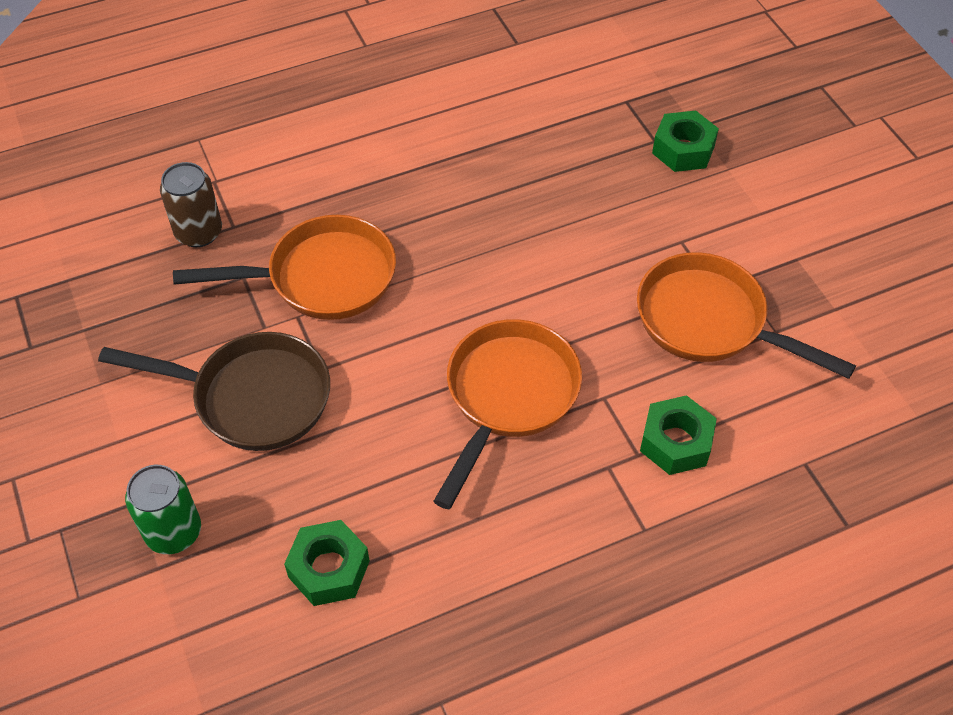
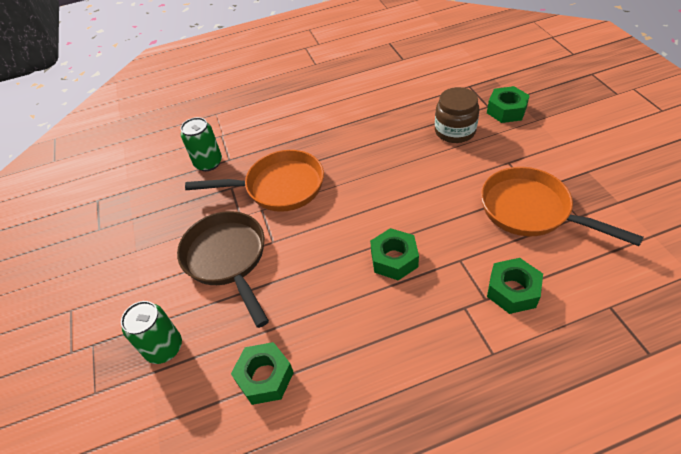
camera: 10 degrees right, 5 degrees down
brown pan [98,332,330,451] -> brown pan turned 135 degrees counterclockwise [177,211,269,328]
brown can [160,162,222,247] -> green can [181,117,222,171]
orange pan [433,319,582,509] -> green nut [370,228,419,281]
none -> brown jar [435,87,479,143]

